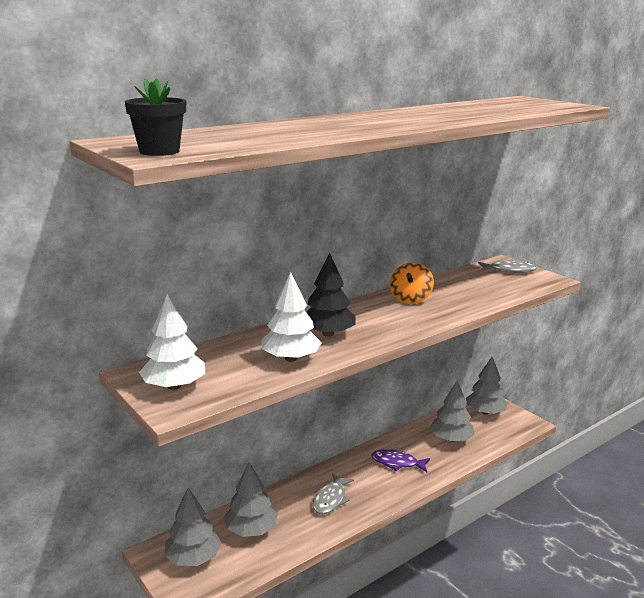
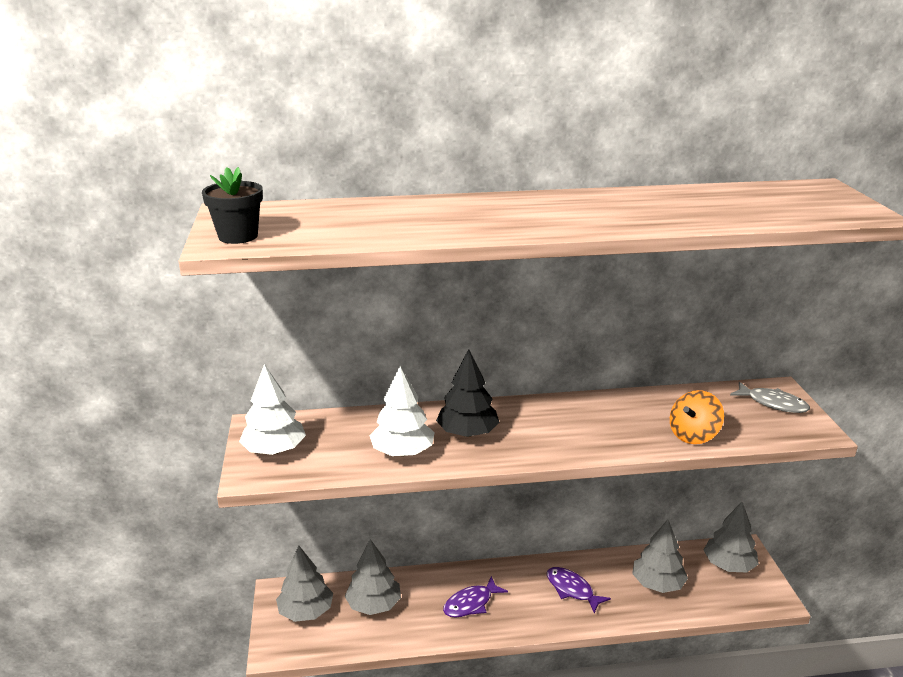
camera: 30 degrees right, 5 degrees up
grey fish [313,474,354,514] -> purple fish [443,576,508,618]
orange spinning top [390,262,434,304] -> orange spinning top moved to [670,390,724,444]

